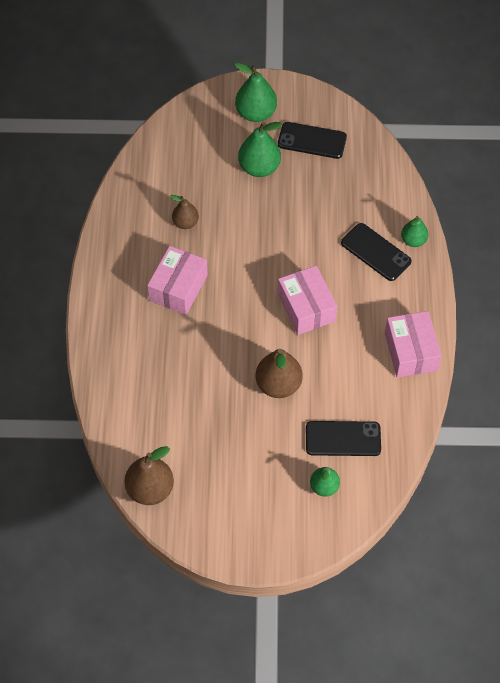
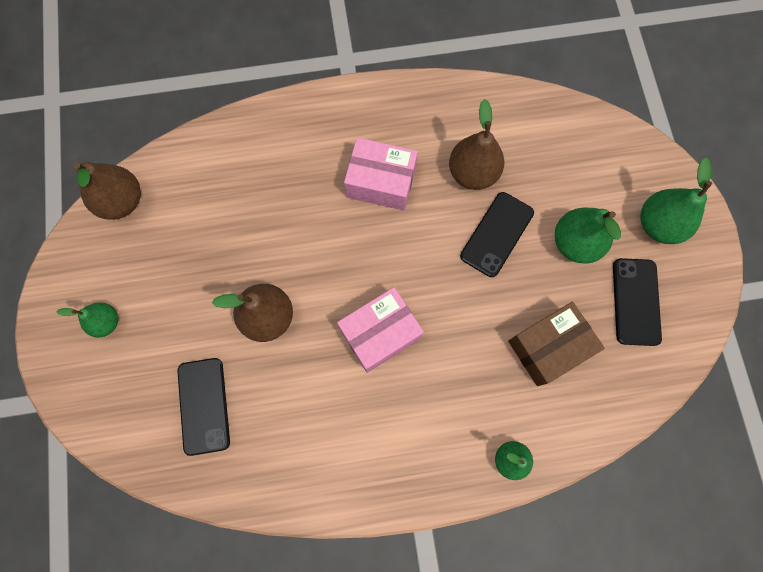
camera: 80 degrees right, 15 degrees up
brown pear [170,195,199,229] -> brown pear [449,99,505,190], size x1.64
green pear [310,467,340,497] -> green pear moved to [56,302,118,338]
black phone [341,223,411,281] -> black phone moved to [460,192,534,277]
pink box [385,311,442,377] -> none
none -> brown box [508,302,605,386]

